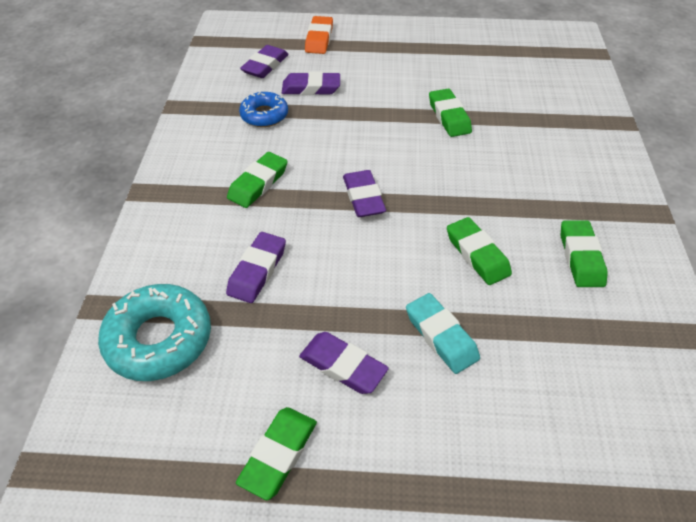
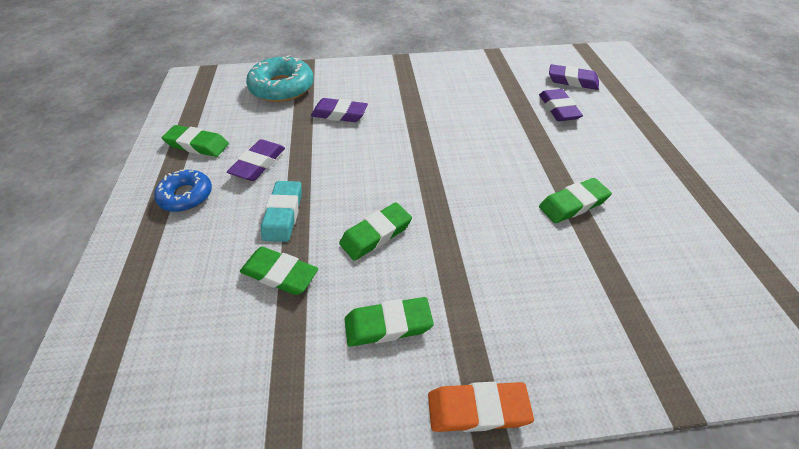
camera: 80 degrees right, 0 degrees up
green eraser [227,152,287,208] -> green eraser moved to [240,247,318,295]
blue donut [239,92,288,127] -> blue donut moved to [154,170,212,212]
orange eraser [305,16,333,54] -> orange eraser moved to [428,382,534,432]
purple eraser [343,170,386,217] -> none
turquoise eraser [406,293,480,374] -> turquoise eraser turned 45 degrees counterclockwise [261,181,302,242]

